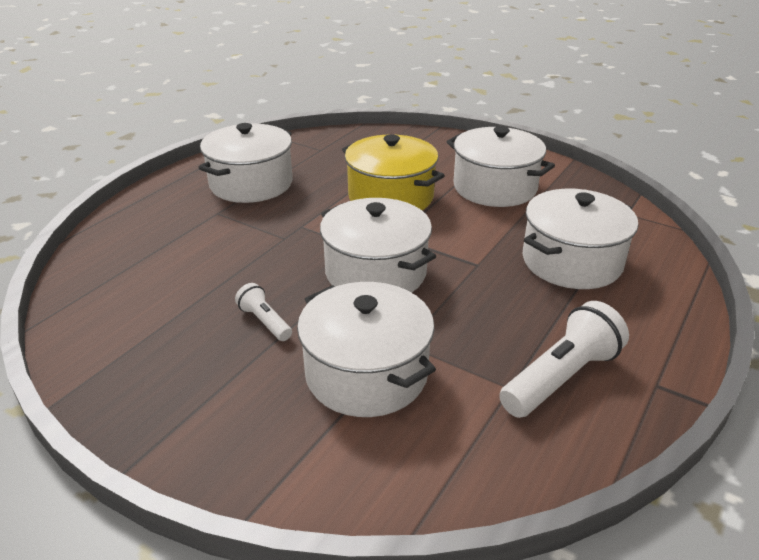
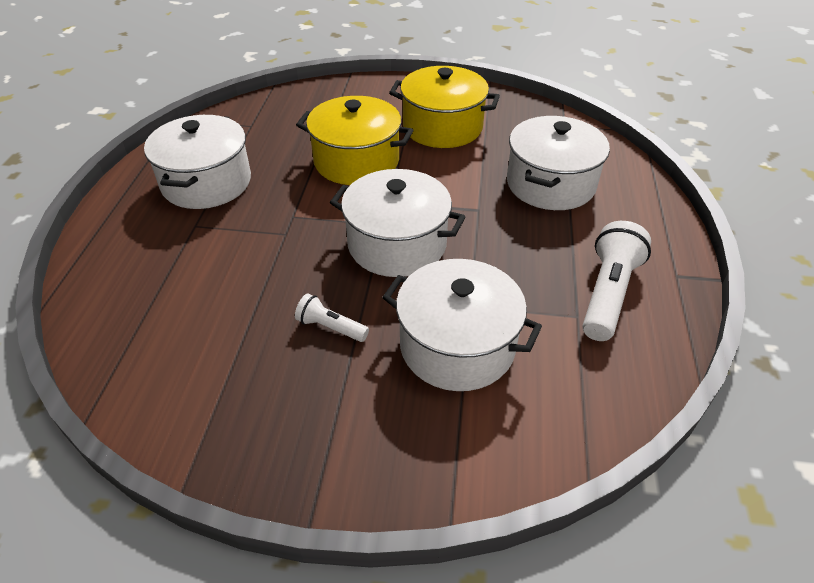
camera: 25 degrees left, 10 degrees up
white pot [447,126,555,207] -> yellow pot [389,66,500,148]

